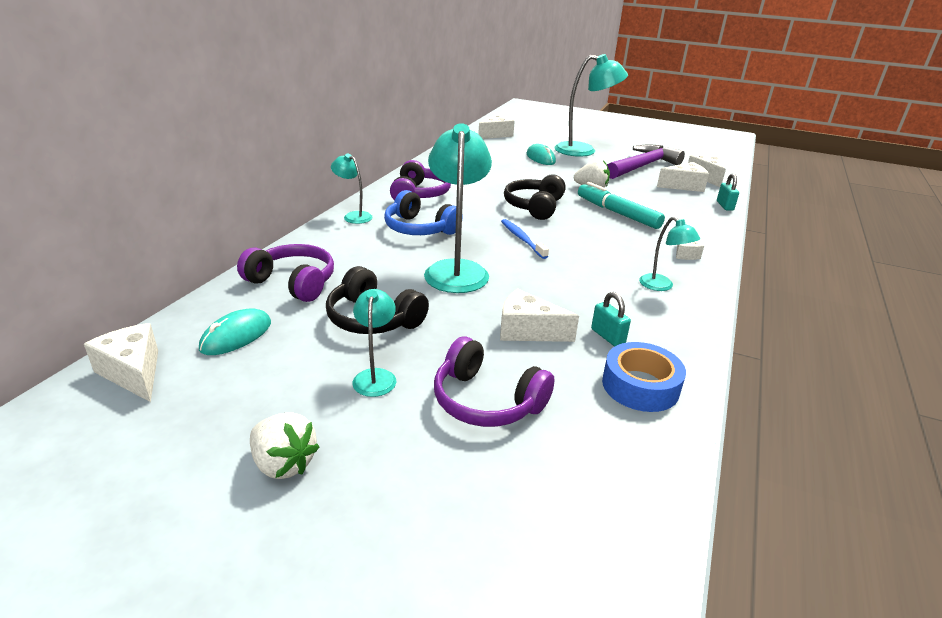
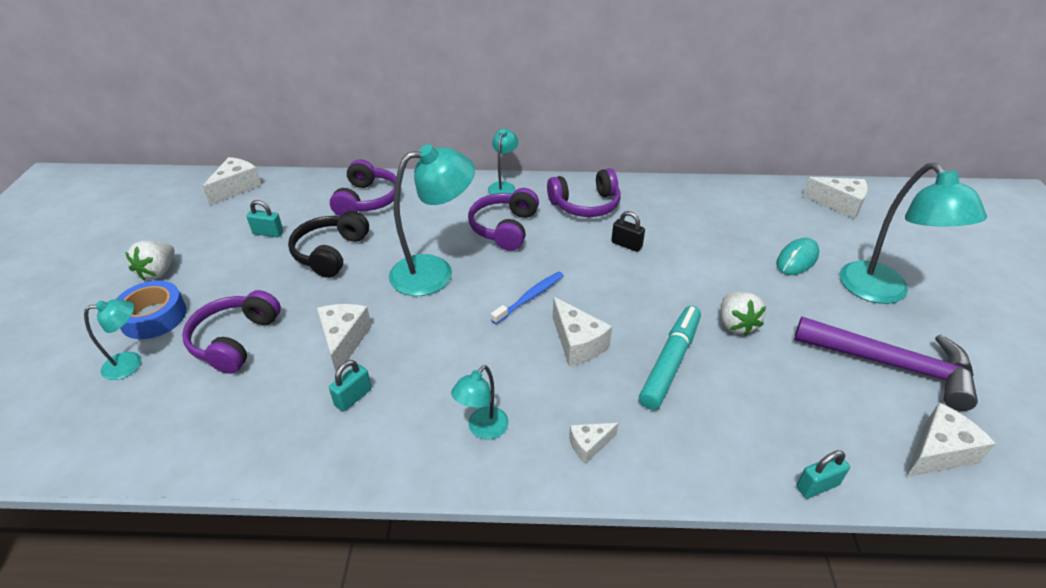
camera: 70 degrees right, 10 degrees up
turquoise mouse [199,308,271,355] -> none
turquoise lamp [352,289,396,397] -> turquoise lamp moved to [84,299,141,380]
blue headphones [384,190,463,235] -> purple headphones [468,188,539,251]
black headphones [504,174,566,220] -> none
blue tape [602,342,686,412] -> blue tape moved to [116,280,187,339]
white cheese [657,162,709,192] -> white cheese moved to [553,297,612,366]
none -> turquoise padlock [247,200,283,237]
none -> black padlock [611,211,645,252]

